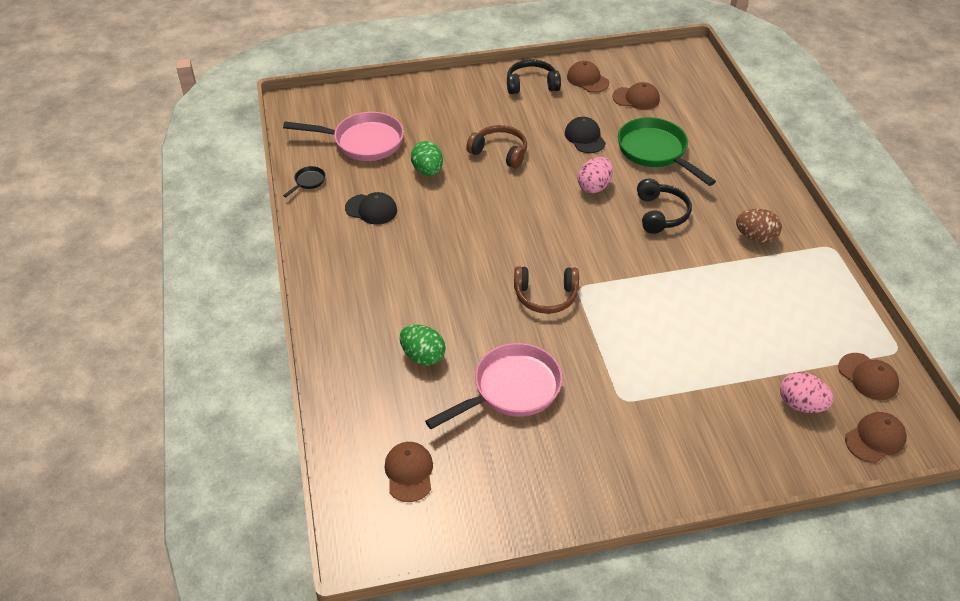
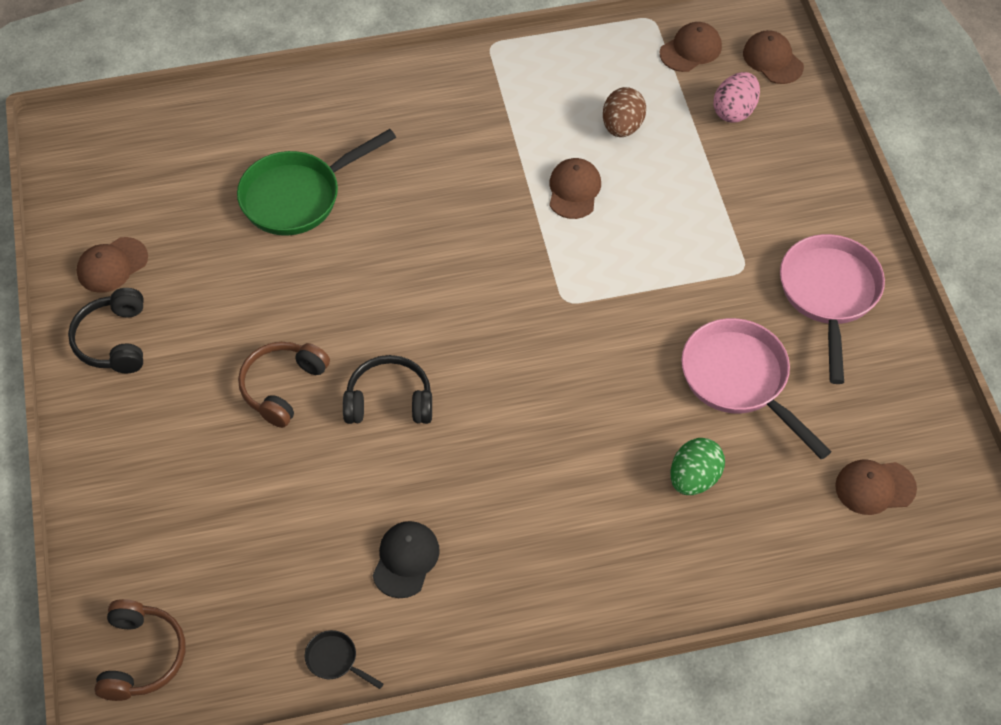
camera: 90 degrees left, 10 degrees up
pink pan [283,112,404,161] -> pink pan moved to [780,234,885,384]
green egg [411,141,443,176] -> none
brown headphones [514,266,579,314] -> brown headphones moved to [94,599,185,701]
black cap [565,117,606,153] -> none
pink egg [578,157,613,193] -> none
brown cap [612,82,660,110] -> brown cap moved to [550,158,601,219]
black headphones [637,178,692,234] -> black headphones moved to [343,355,432,424]
brown egg [736,209,782,243] -> brown egg moved to [603,87,646,137]

